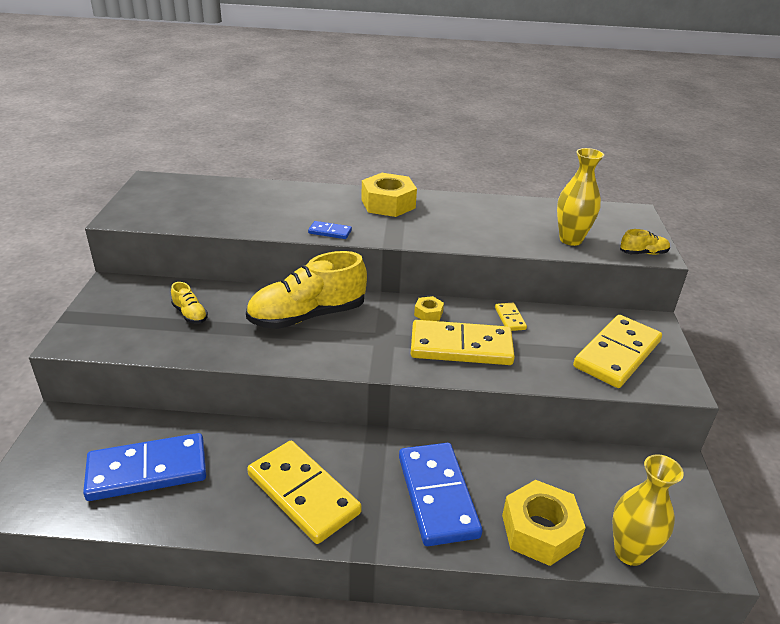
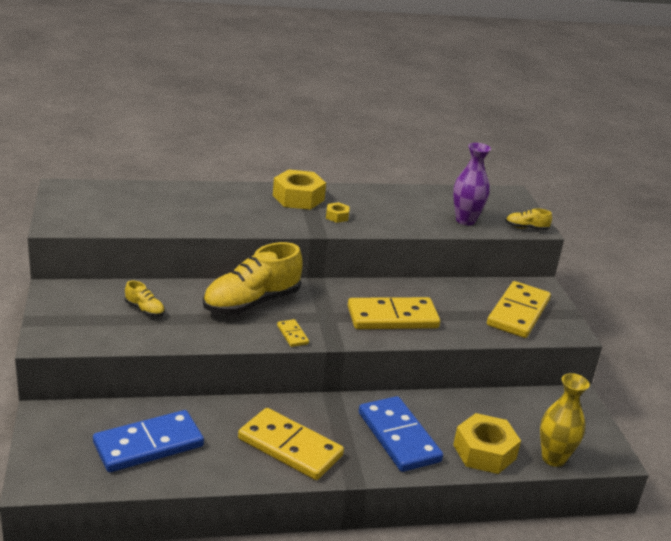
camera: 15 degrees left, 5 degrees down
blue domino [308,221,352,239] -> none
yellow nut [414,296,444,321] -> yellow nut moved to [326,202,350,223]
yellow domino [495,303,527,331] -> yellow domino moved to [277,319,309,347]
yellow vase [557,148,604,246] -> purple vase [453,143,491,225]
yellow shoe [620,229,670,255] -> yellow shoe turned 150 degrees counterclockwise [506,208,552,230]

